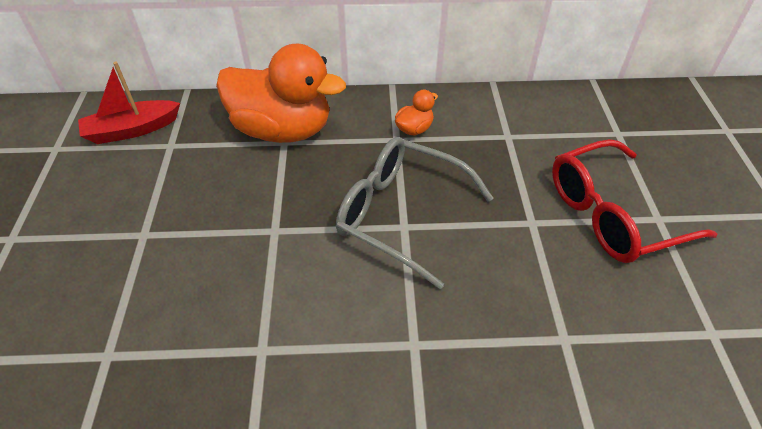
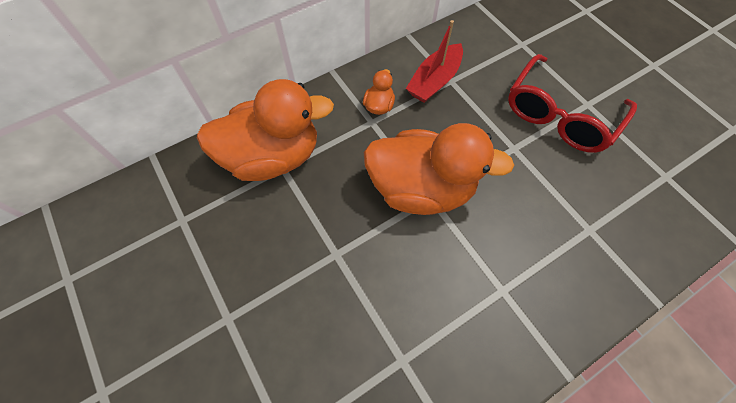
camera: 30 degrees left, 15 degrees up
red boat [78,62,180,144] -> red boat moved to [406,20,463,103]
grey glasses [336,137,493,289] -> orange duck [364,123,514,215]

